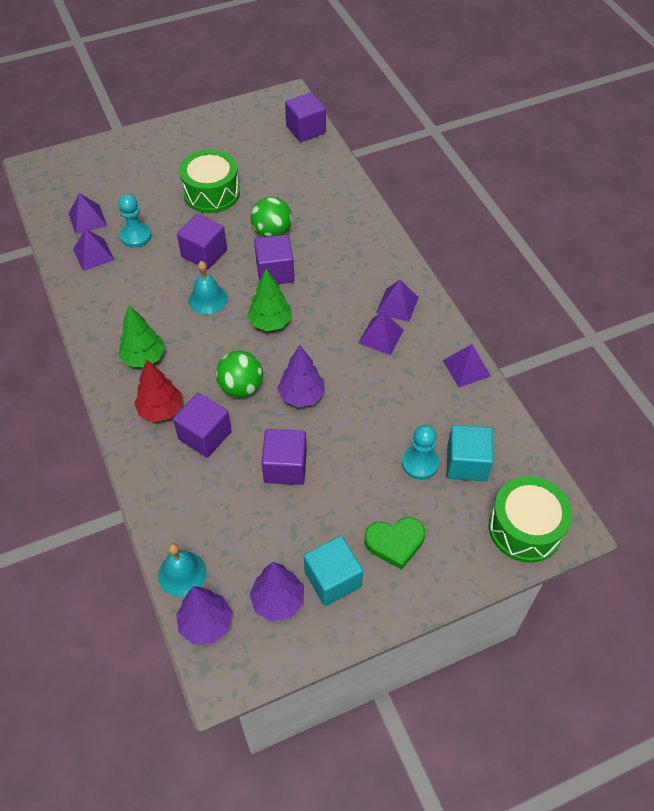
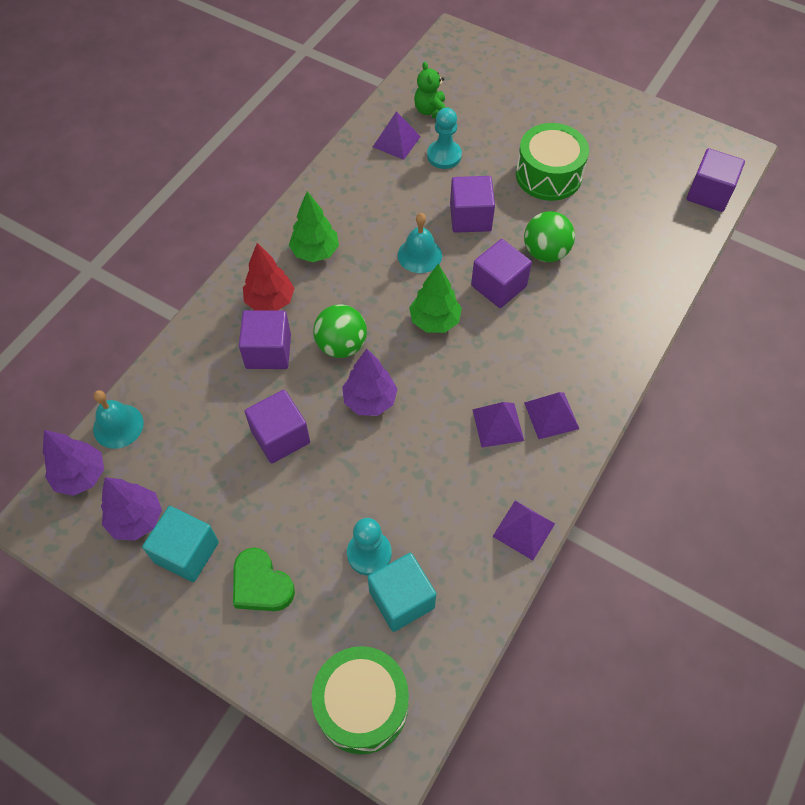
camera: 55 degrees right, 5 degrees up
purple pyramid [69,193,107,234] -> green teddy bear [414,62,449,118]

